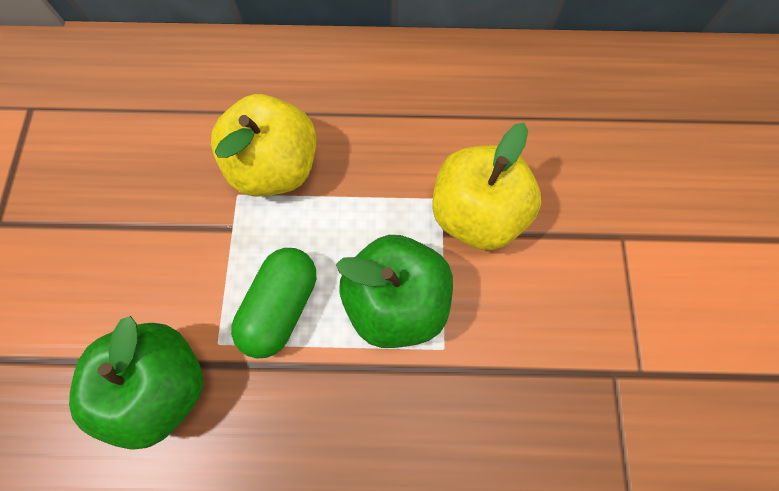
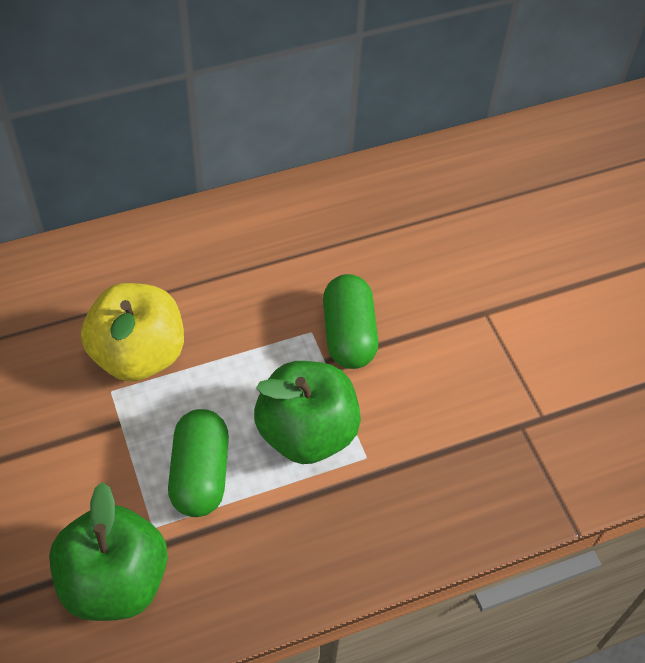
camera: 25 degrees left, 15 degrees down
yellow apple [432,123,541,250] -> green capsule [323,274,378,369]

